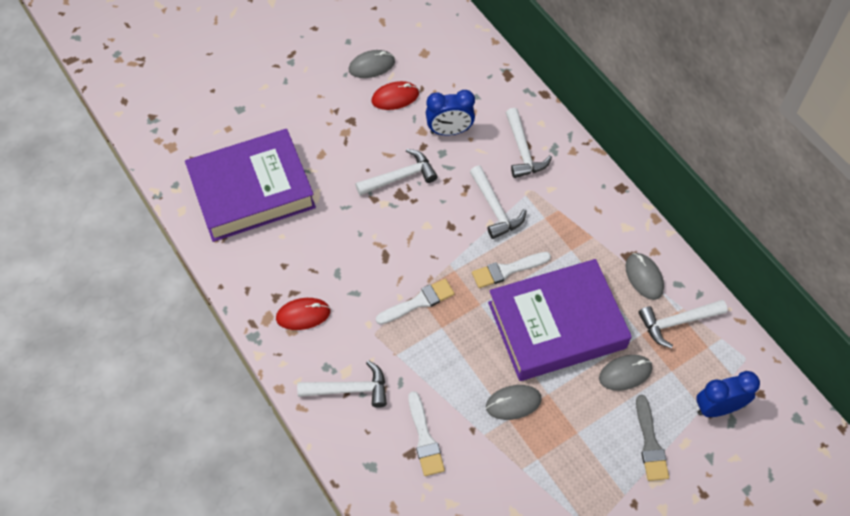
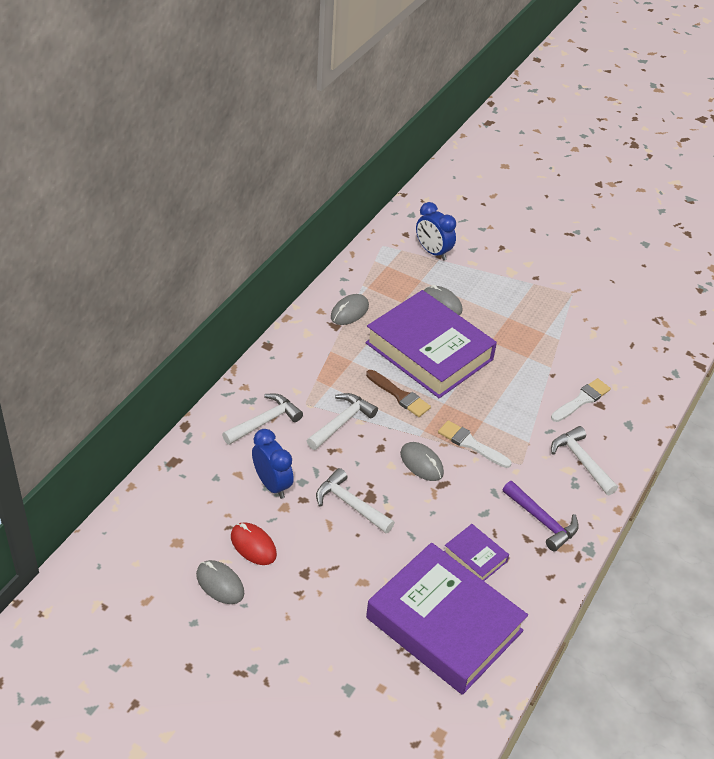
camera: 120 degrees left, 15 degrees down
red mouse [276,298,331,330] -> purple hammer [503,481,579,551]
white brush [472,252,551,288] -> brown brush [366,370,431,417]
grey mouse [486,385,542,420] -> grey mouse moved to [400,442,444,481]
grey brush [636,395,669,481] -> none
white hammer [638,300,728,348] -> none
none -> purple book [444,524,509,581]

